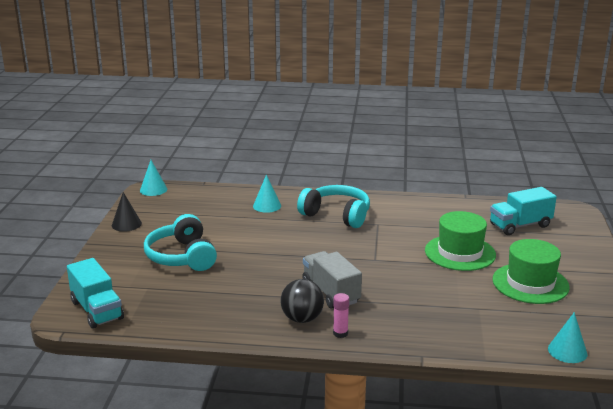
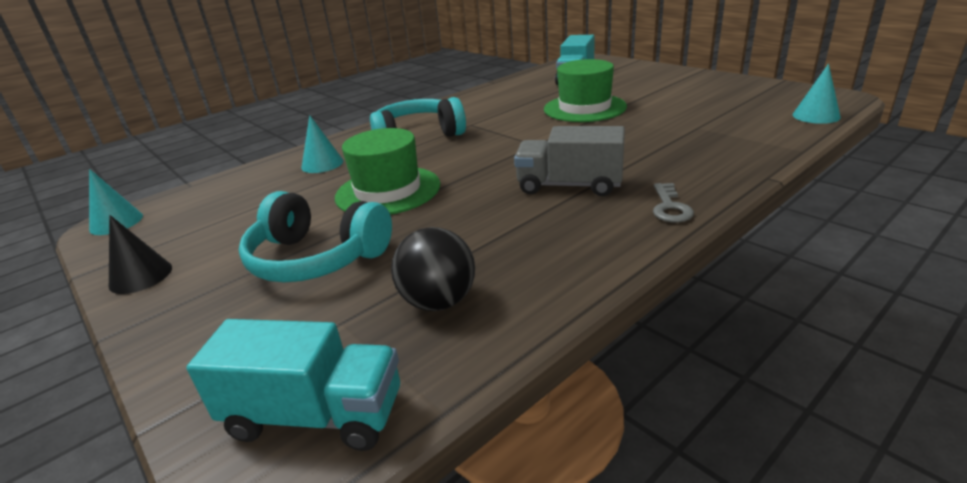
camera: 45 degrees left, 5 degrees up
black ball [281,279,324,323] -> black ball moved to [391,227,475,311]
pink glue stick [333,293,349,338] -> grey key [653,183,694,223]
green hat [493,239,570,304] -> green hat moved to [335,128,440,215]

